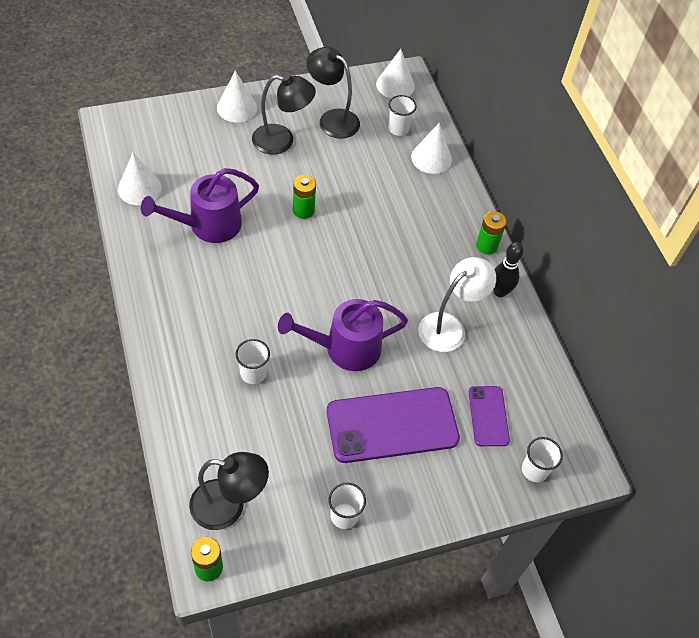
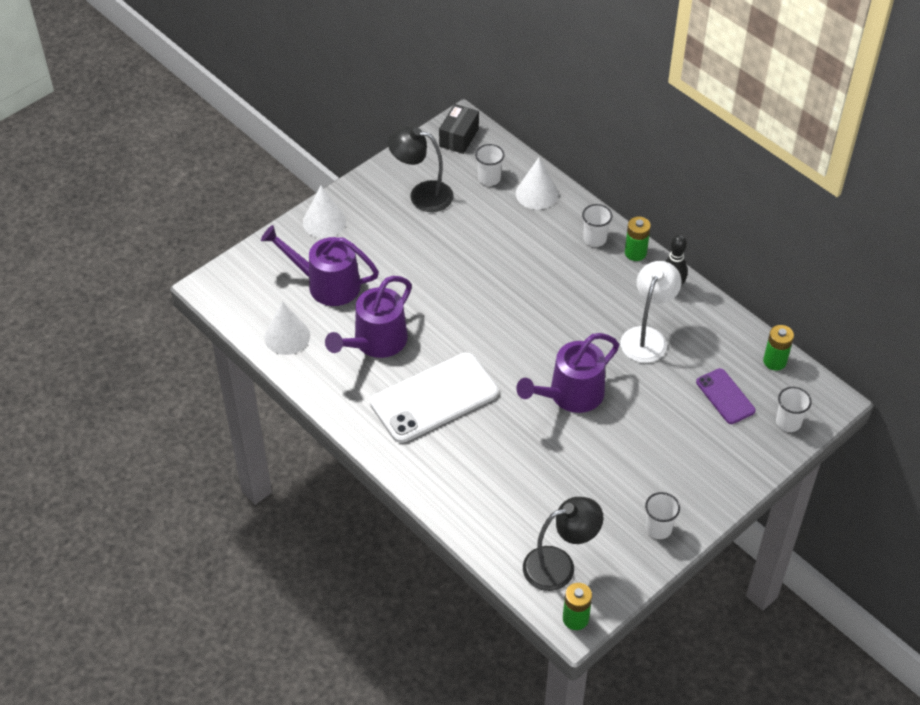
camera: 20 degrees left, 5 degrees down
white cup [235,339,270,384] -> white cup moved to [582,204,612,247]
black lamp [252,74,316,155] -> none
green battery [293,175,316,219] -> green battery moved to [763,325,794,370]
purple phone [327,387,460,463] -> none
white cone [376,49,415,98] -> black box [439,104,479,154]
none -> purple watering can [261,225,379,306]
none -> white phone [370,353,498,443]

